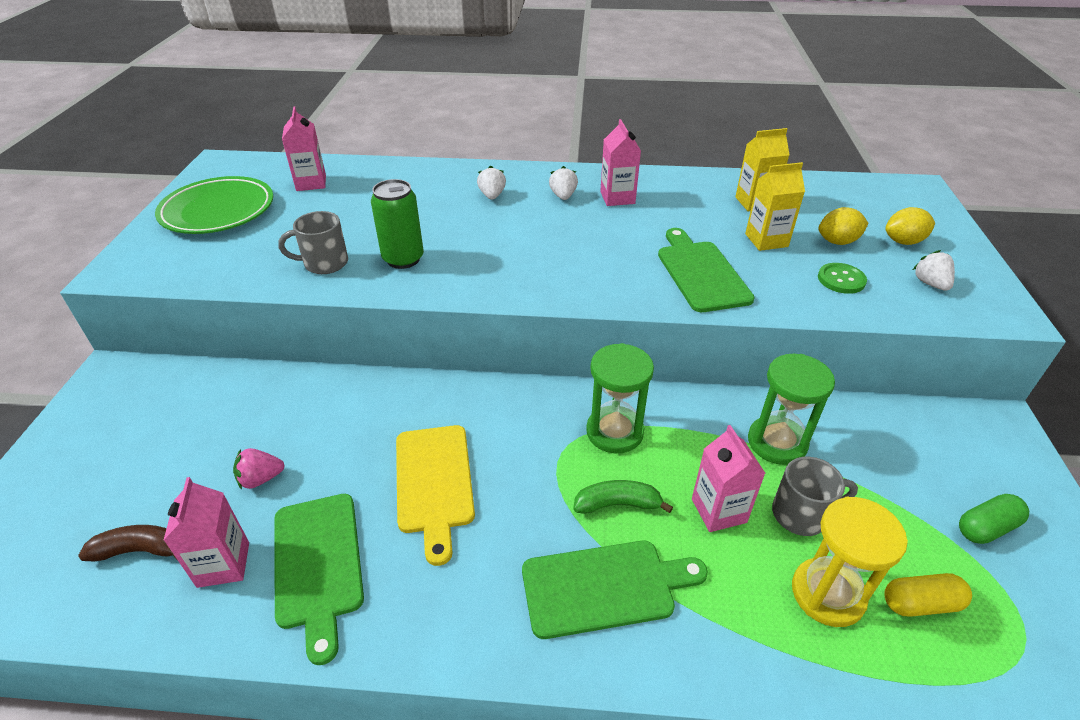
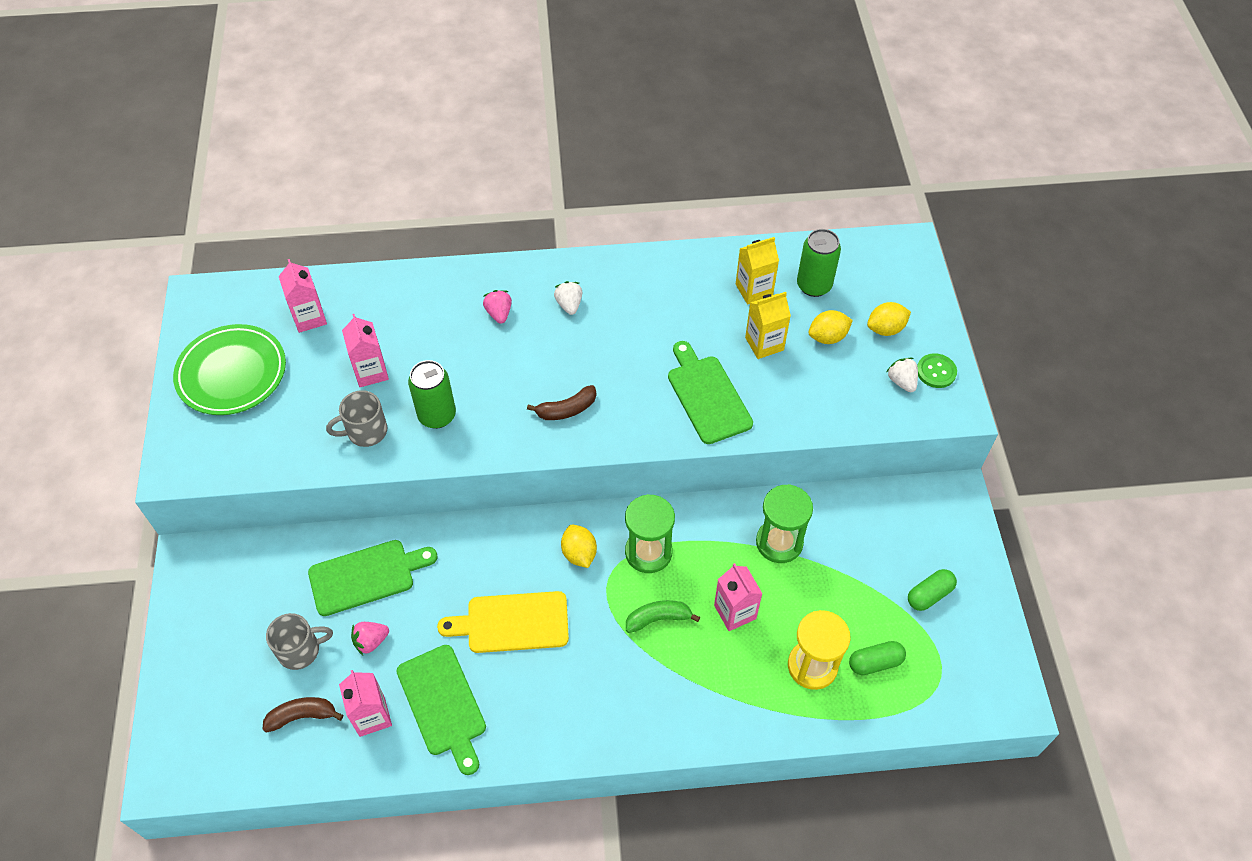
camera: 10 degrees left, 15 degrees up
yellow cutting board [396,425,475,566] -> yellow cutting board turned 105 degrees clockwise [437,591,569,653]
white strawberry [477,166,506,200] -> pink strawberry [483,290,512,324]
green cutting board [522,541,708,639] -> green cutting board moved to [308,540,438,616]
pink carton [600,119,641,206] -> pink carton moved to [342,314,389,387]
grey mug [772,457,858,536] -> grey mug moved to [266,613,333,670]
green button [818,263,867,294] -> green button moved to [917,353,957,388]
yellow capsule [884,573,972,617] -> green capsule [849,641,906,675]
none -> brown banana [527,385,596,420]
none -> yellow lemon [561,525,597,568]
none -> green can [797,229,841,297]

